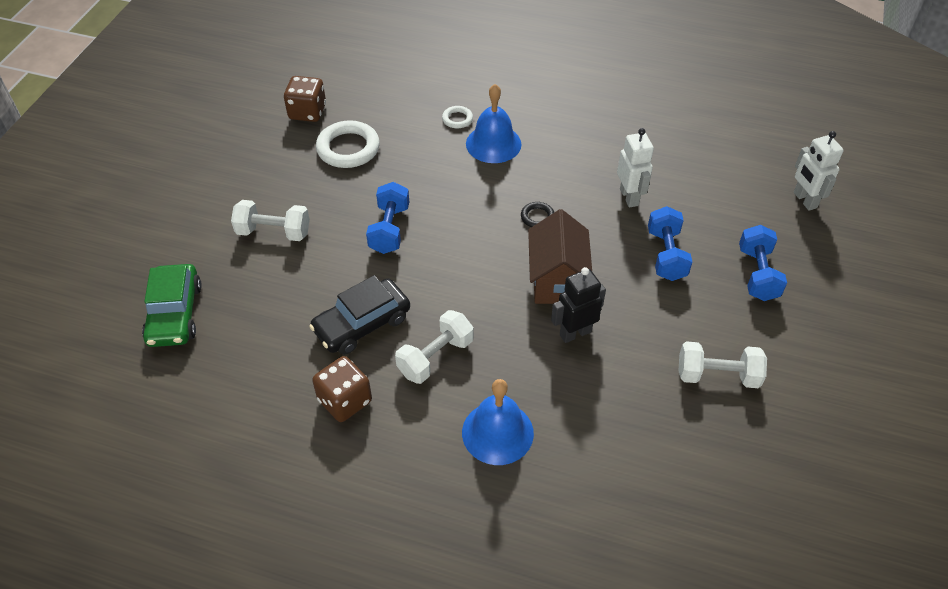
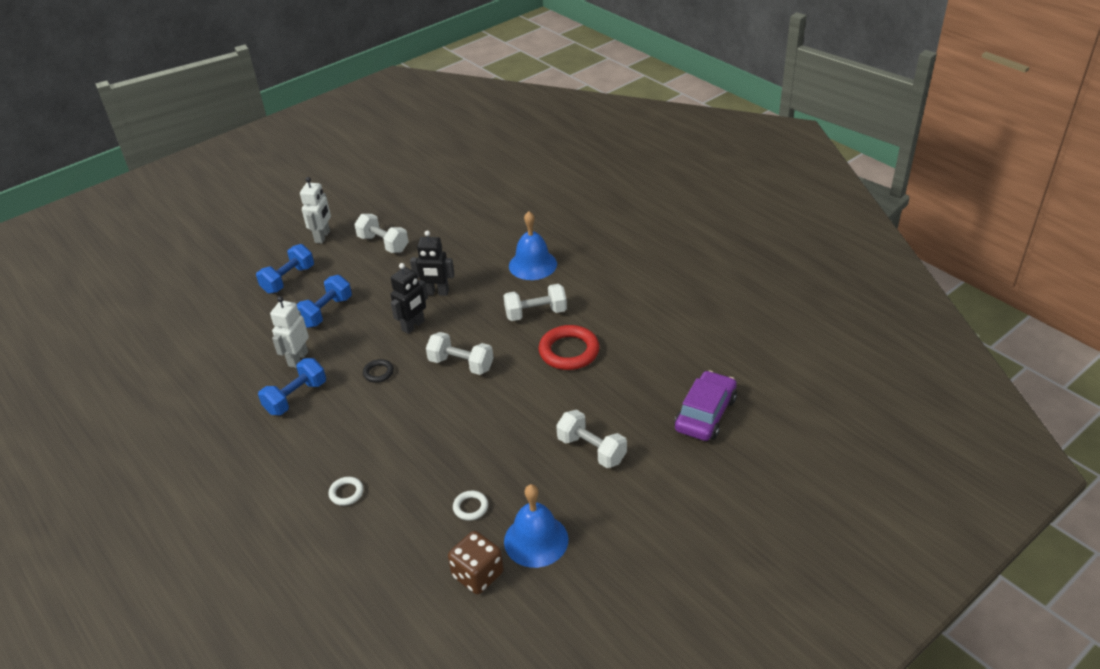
camera: 145 degrees left, 10 degrees down
green car [142,264,202,347] -> purple car [674,370,737,441]
black car [309,275,410,355] -> red ring [539,325,600,370]
brown dice [312,356,372,422] -> none
white ring [316,120,380,168] -> white ring [453,491,488,521], size x0.50
blue dumbbell [366,182,409,254] -> blue dumbbell moved to [258,358,326,415]
blue bell [466,84,522,163] -> blue bell moved to [504,484,568,568]
brown house [528,209,592,304] -> black robot [391,263,428,334]
white robot [794,131,844,211] -> white robot moved to [300,177,331,243]
none -> white dumbbell [426,332,493,375]

